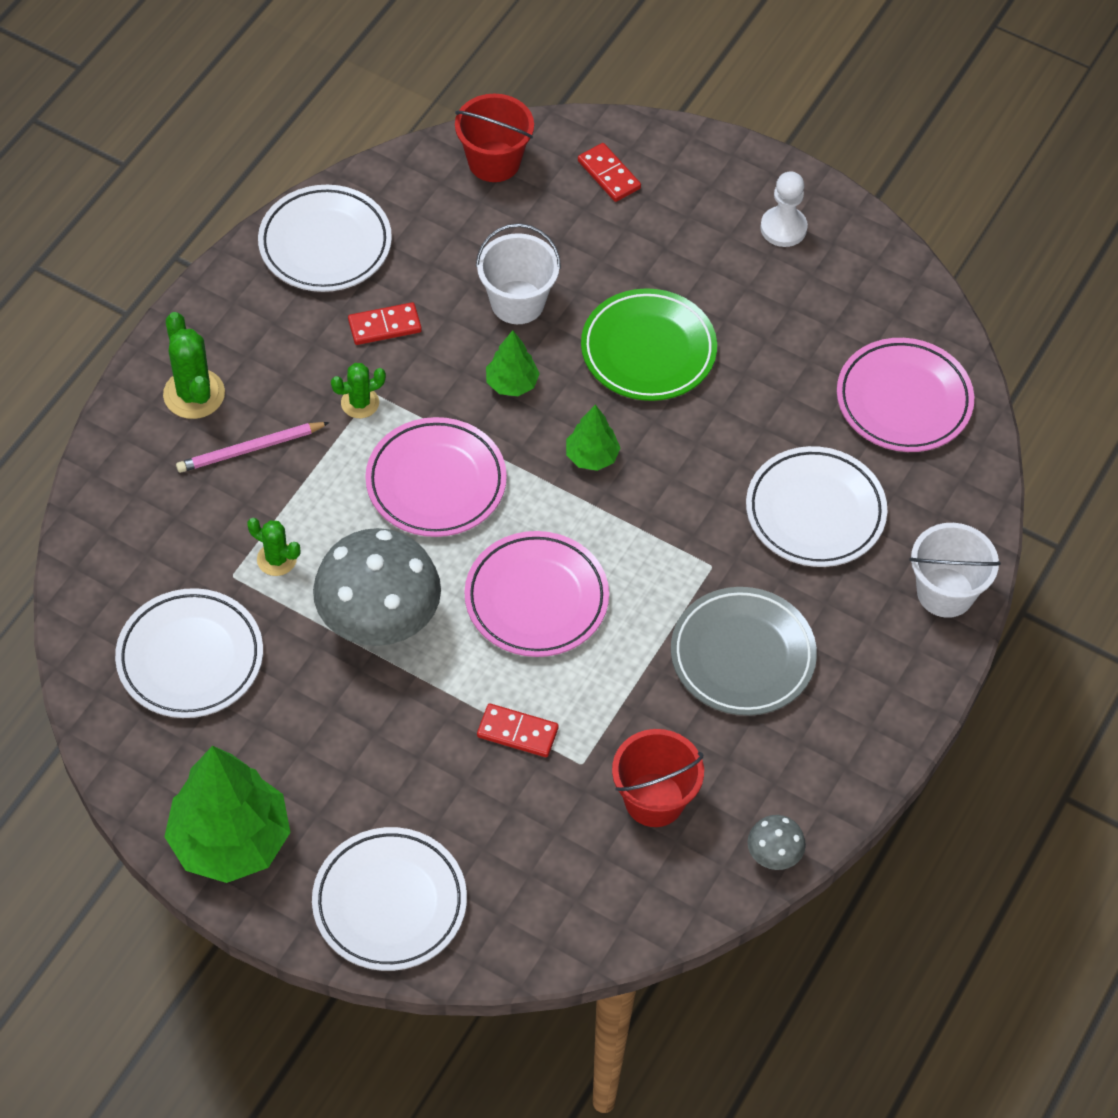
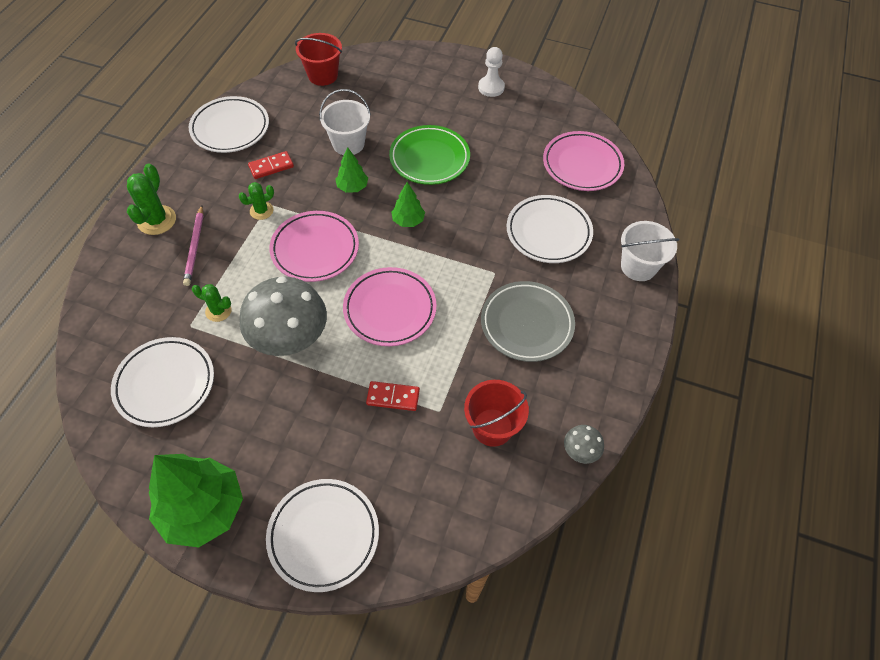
camera: 10 degrees left, 0 degrees up
green cactus [163,312,225,419] -> green cactus turned 45 degrees clockwise [127,163,176,235]
pink pencil [176,422,330,473] -> pink pencil turned 60 degrees counterclockwise [183,205,203,286]
red domino [578,143,641,202] -> none

